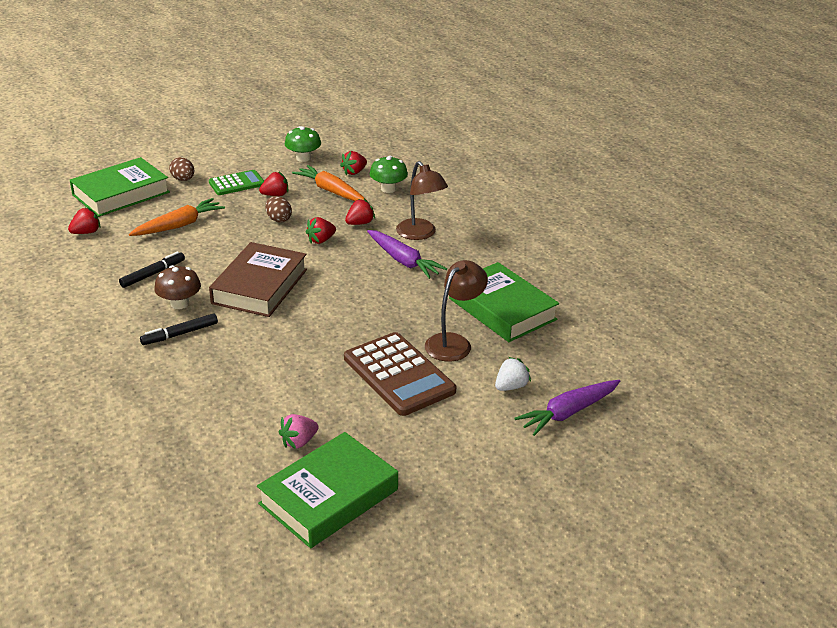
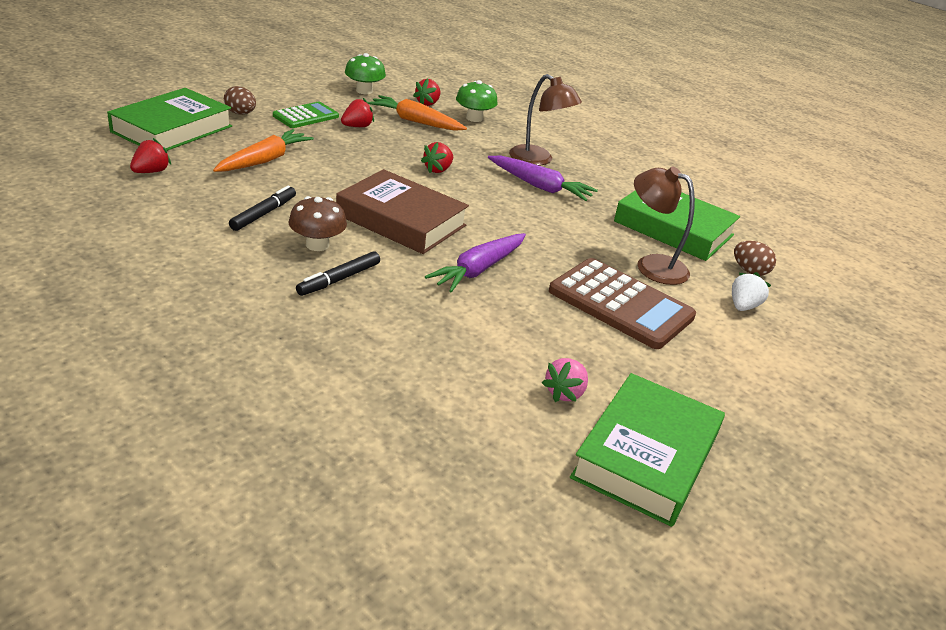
camera: 20 degrees left, 0 degrees up
brown book [209,242,307,317] -> brown book turned 60 degrees counterclockwise [336,169,469,254]
brown egg [265,196,292,223] -> brown egg moved to [734,241,776,276]
red strawberry [345,199,375,225] -> none
brown lamp [425,260,488,362] -> brown lamp turned 75 degrees counterclockwise [634,167,695,285]
purple carrot [514,380,620,436] -> purple carrot moved to [425,233,526,292]

